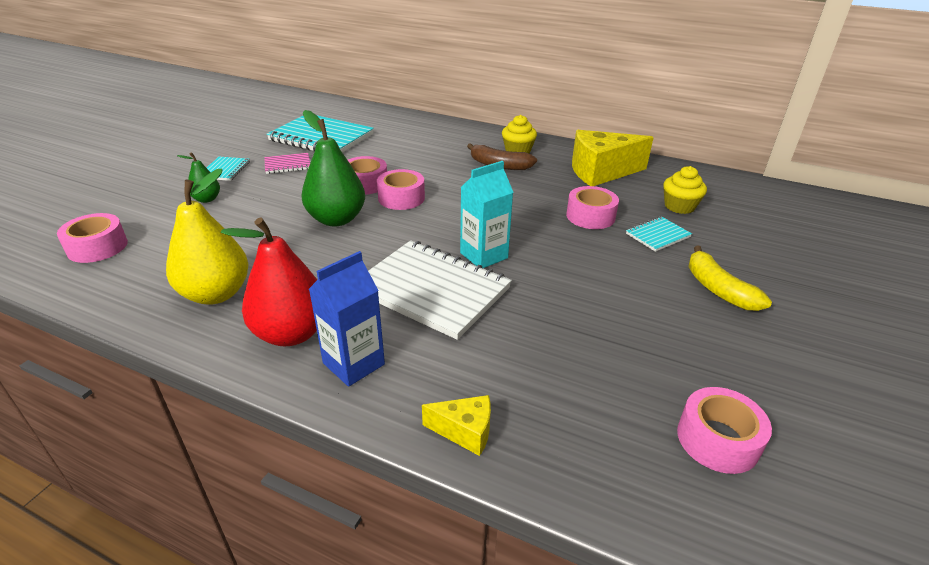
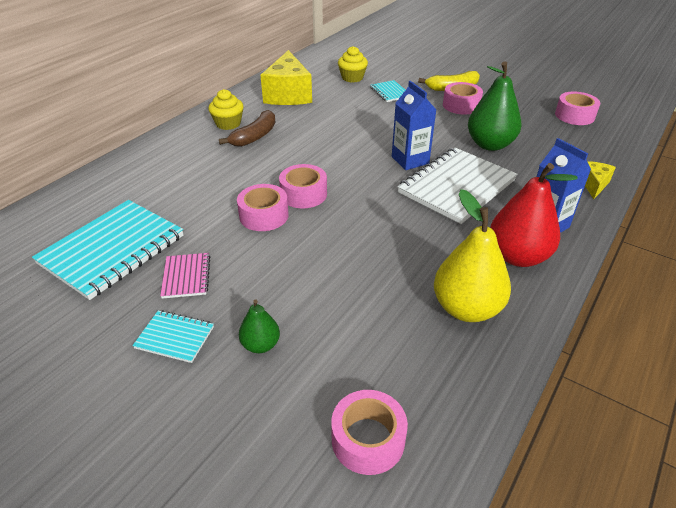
camera: 80 degrees left, 5 degrees up
green pear [301,110,365,226] -> green pear moved to [468,61,522,151]
turquoise carton [460,161,514,268] -> blue carton [392,81,436,170]
pink tape [566,186,619,229] -> pink tape moved to [443,82,483,115]

